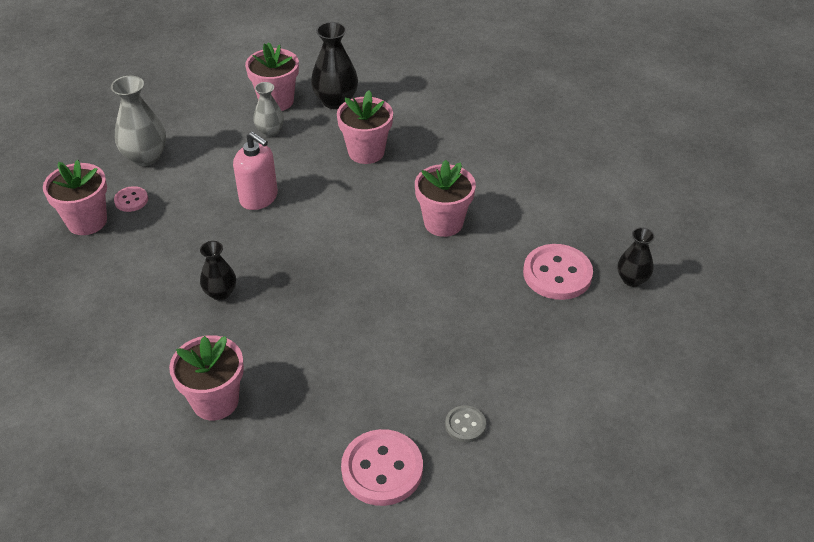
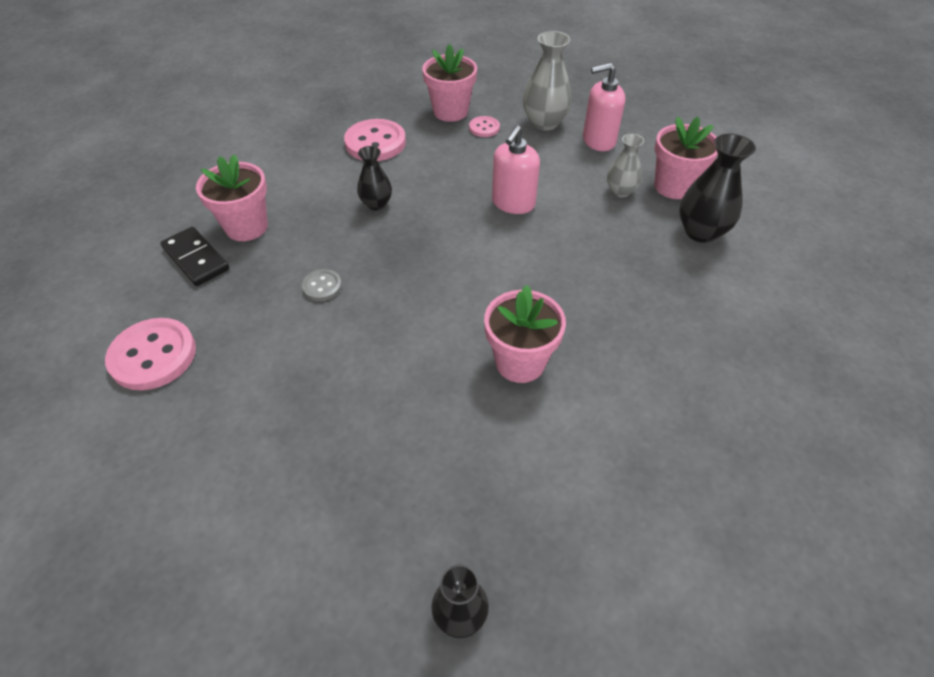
camera: 80 degrees right, 5 degrees up
pink flower pot [337,90,393,164] -> none
grey button [445,405,486,442] -> grey button moved to [302,269,342,301]
pink button [523,244,593,300] -> pink button moved to [344,119,406,161]
none -> black domino [161,227,229,286]
none -> pink soap dispenser [583,63,625,151]

